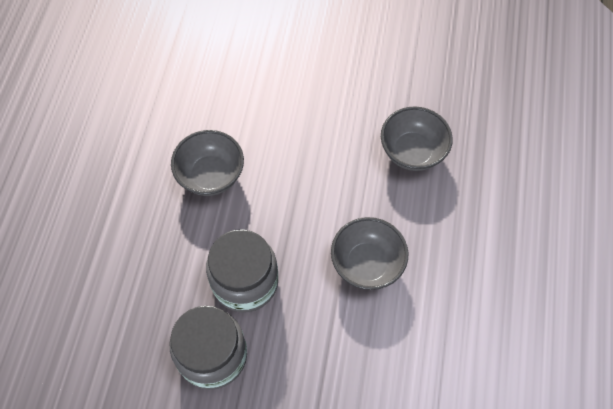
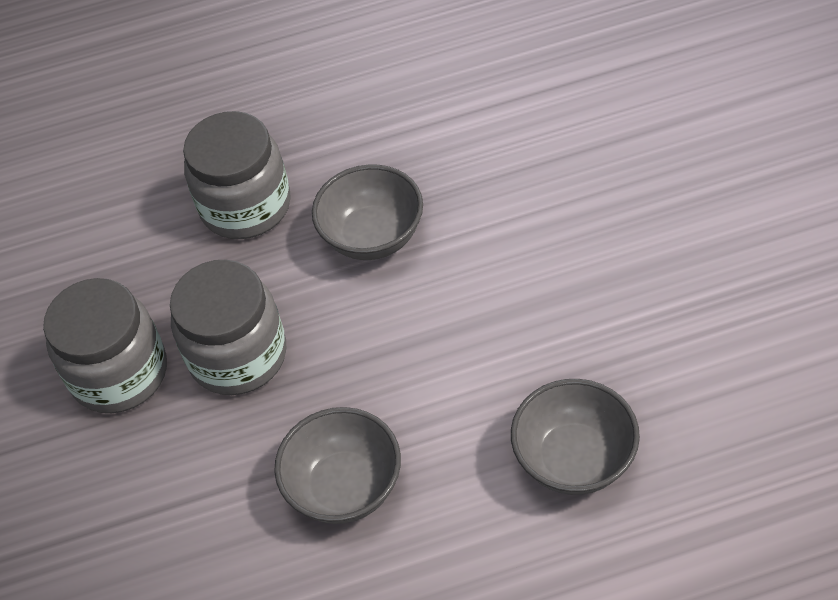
camera: 70 degrees right, 10 degrees down
none -> grey jar [183,111,290,239]

